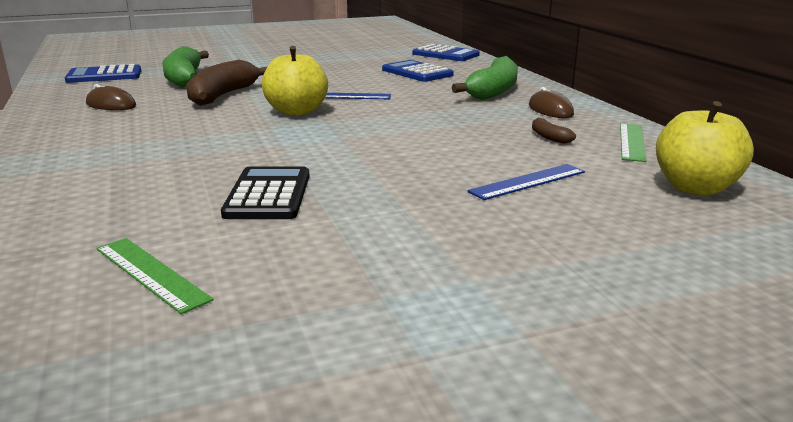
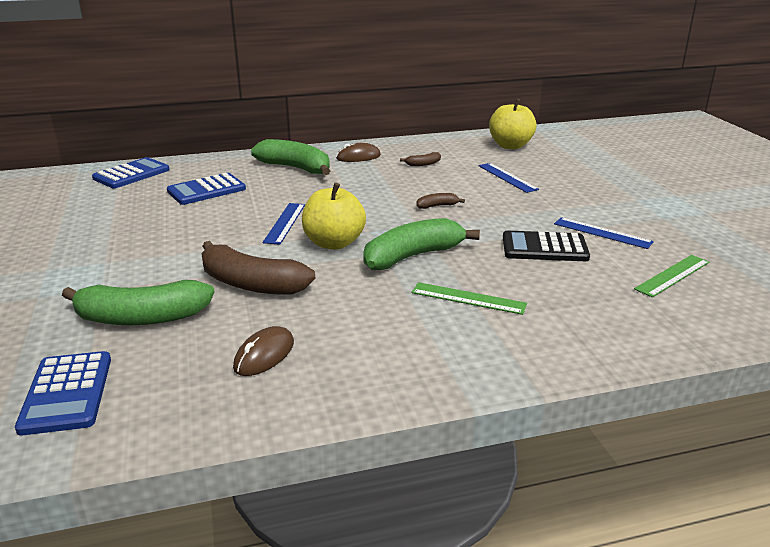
camera: 85 degrees left, 5 degrees up
green ruler [620,123,646,162] -> green ruler moved to [412,282,527,315]
none -> green banana [363,218,480,270]
none -> brown banana [416,193,465,209]
none -> blue ruler [554,217,654,249]

